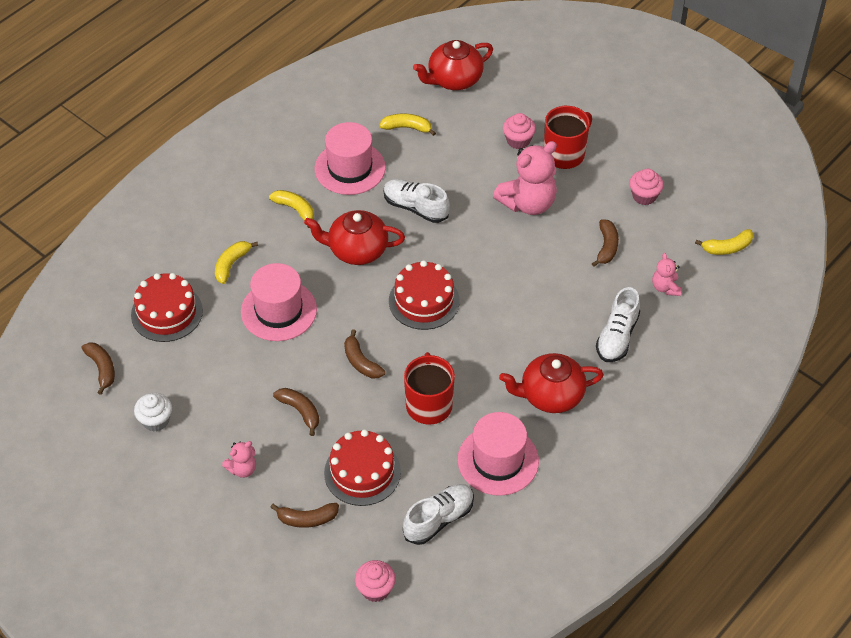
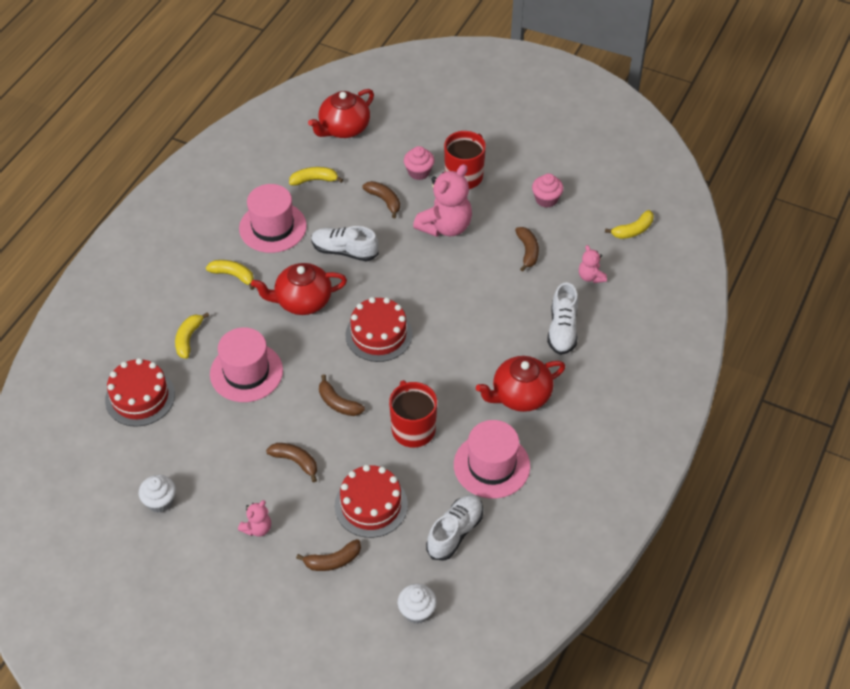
camera: 15 degrees left, 0 degrees up
brown banana [82,342,115,395] -> brown banana moved to [362,181,400,218]
pink cupcake [355,560,396,602] -> white cupcake [398,584,437,624]

